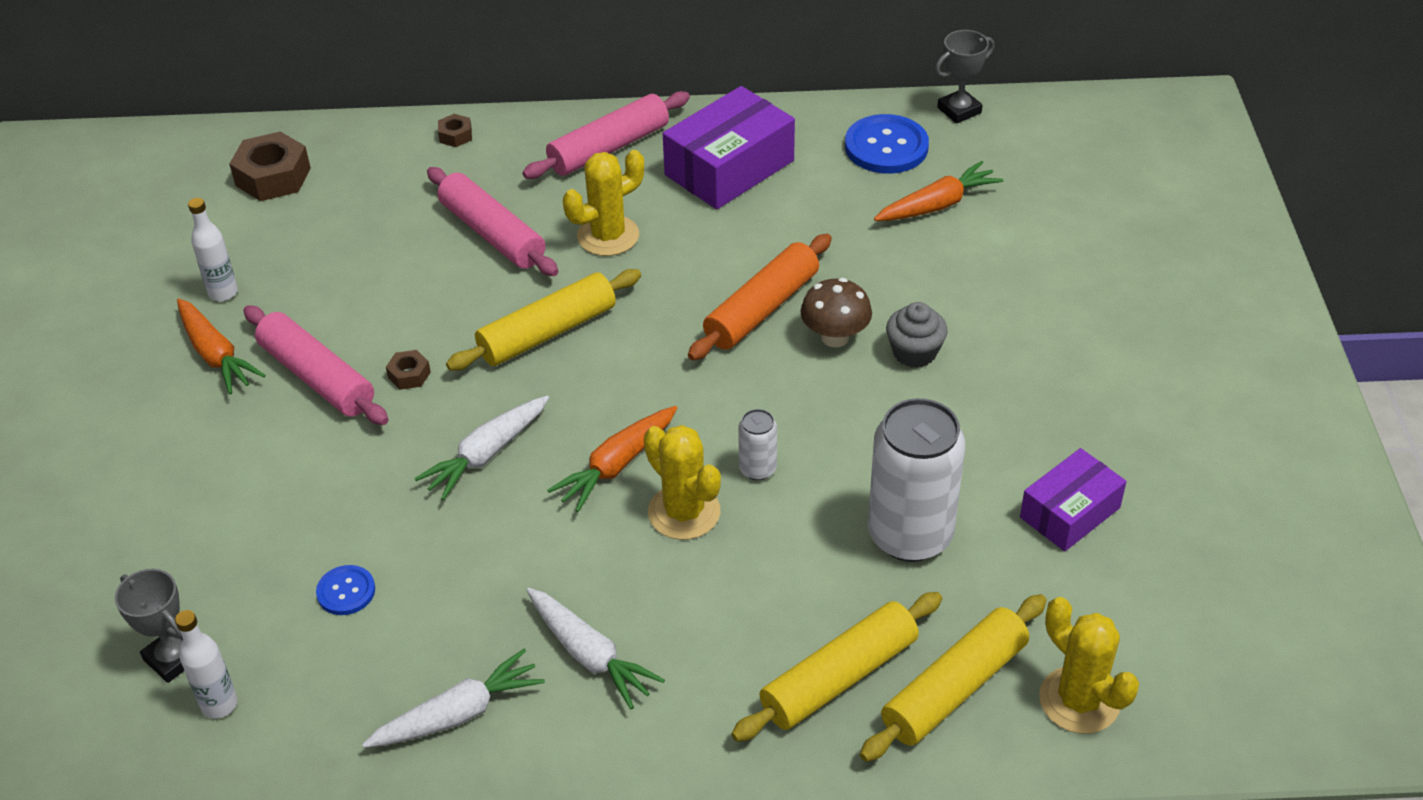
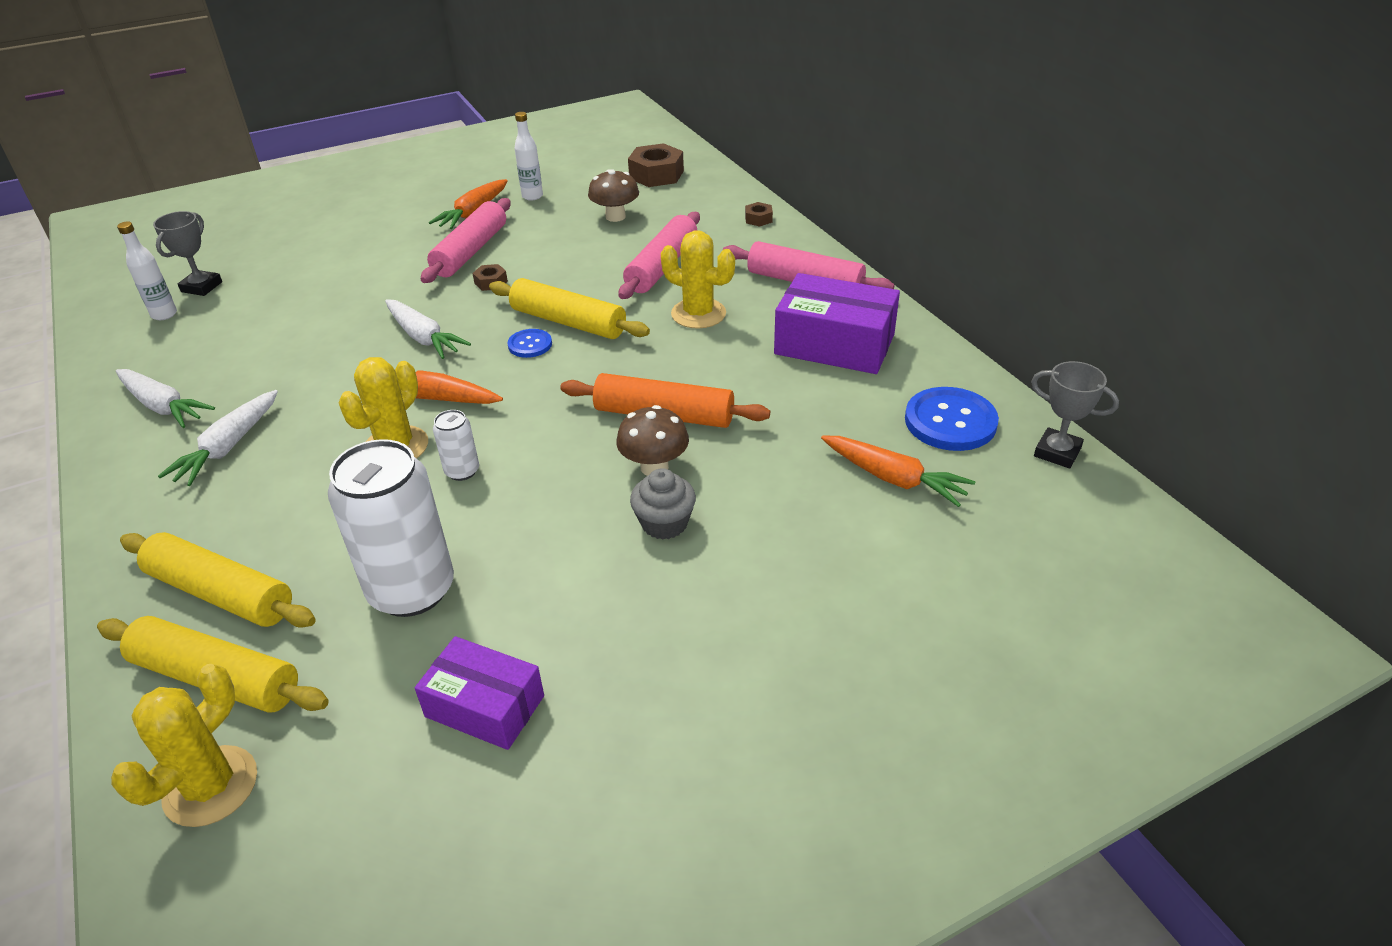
camera: 65 degrees right, 5 degrees down
blue button [316,565,375,615] -> blue button moved to [507,329,552,358]
white carrot [414,396,549,500] -> white carrot turned 150 degrees counterclockwise [385,299,471,359]
none -> brown mushroom [588,169,639,222]

